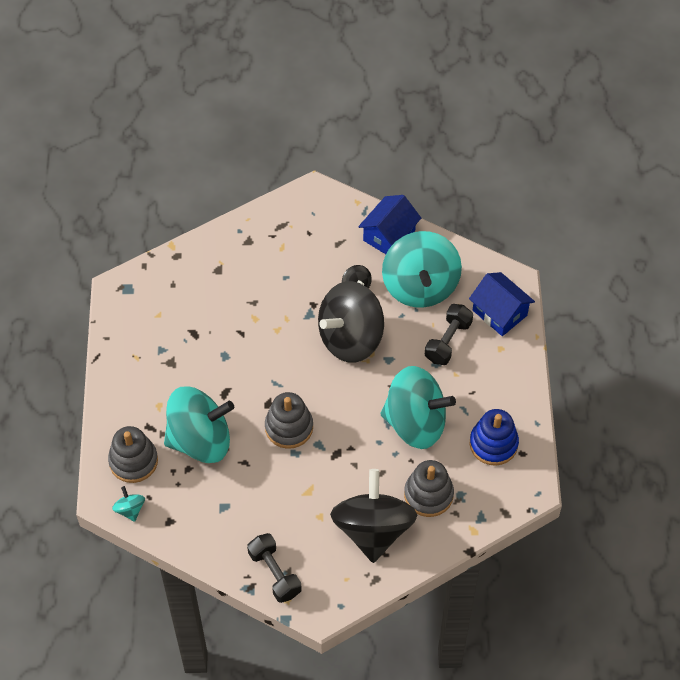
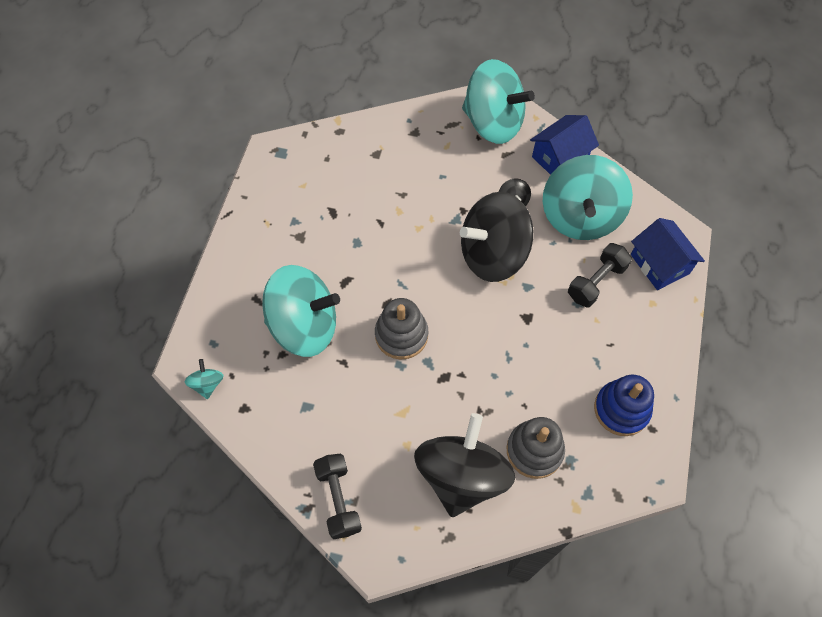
camera: 15 degrees right, 5 degrees up
grey stacking toy [108,426,158,483] -> none
turquoise spinning top [381,366,456,449] -> turquoise spinning top moved to [462,59,535,144]

